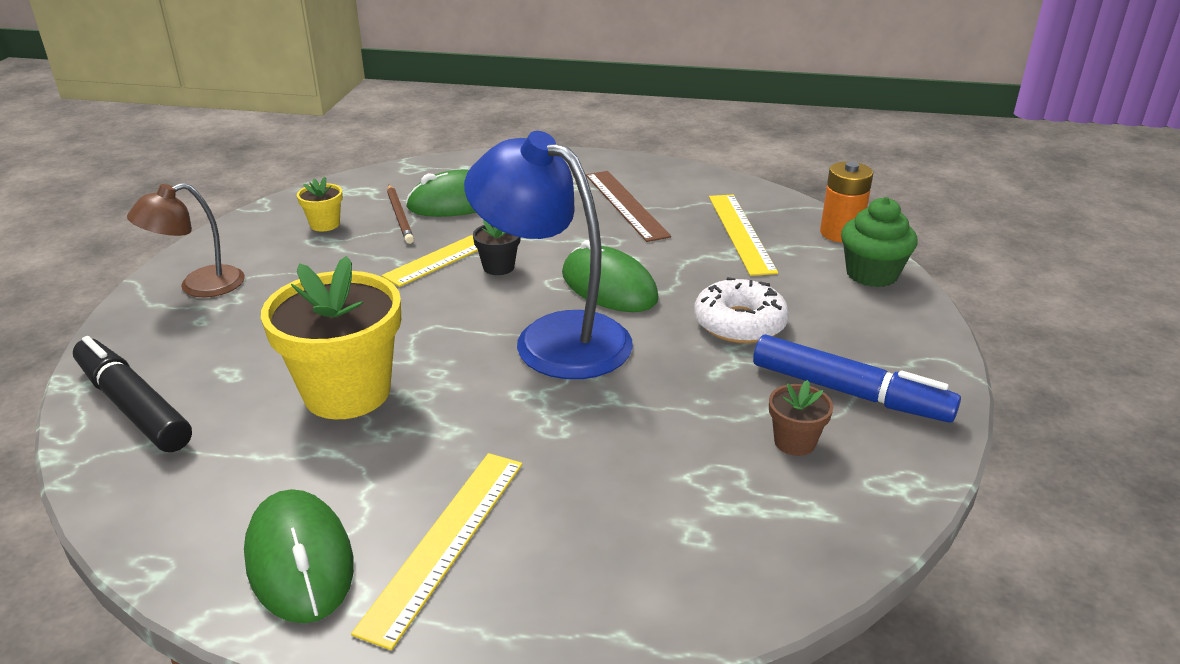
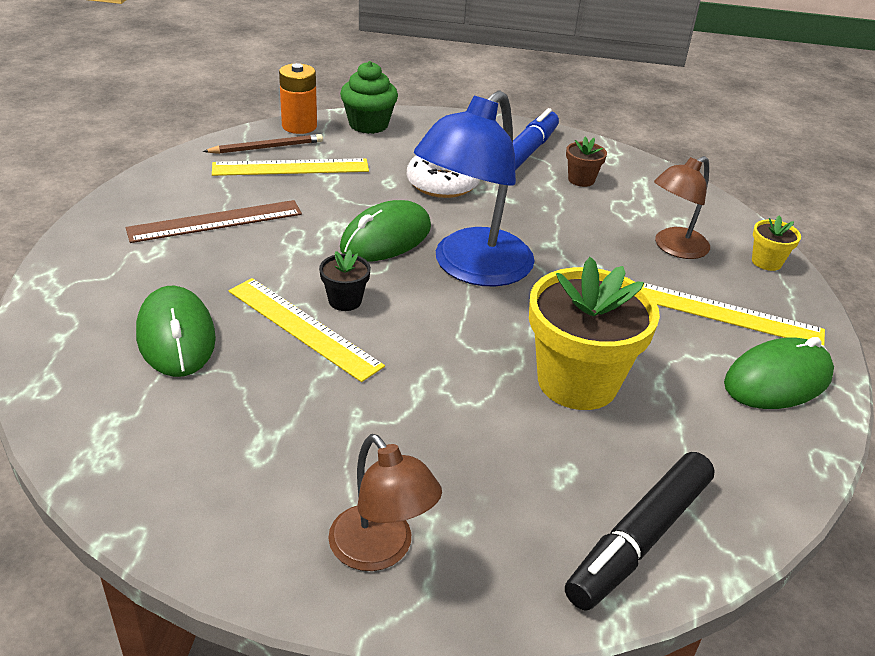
camera: 95 degrees left, 5 degrees up
yellow flower pot [297,177,343,231] -> yellow flower pot moved to [752,215,801,271]
brown pencil [387,185,414,244] -> brown pencil moved to [203,134,323,154]
none -> brown lamp [654,156,710,259]

